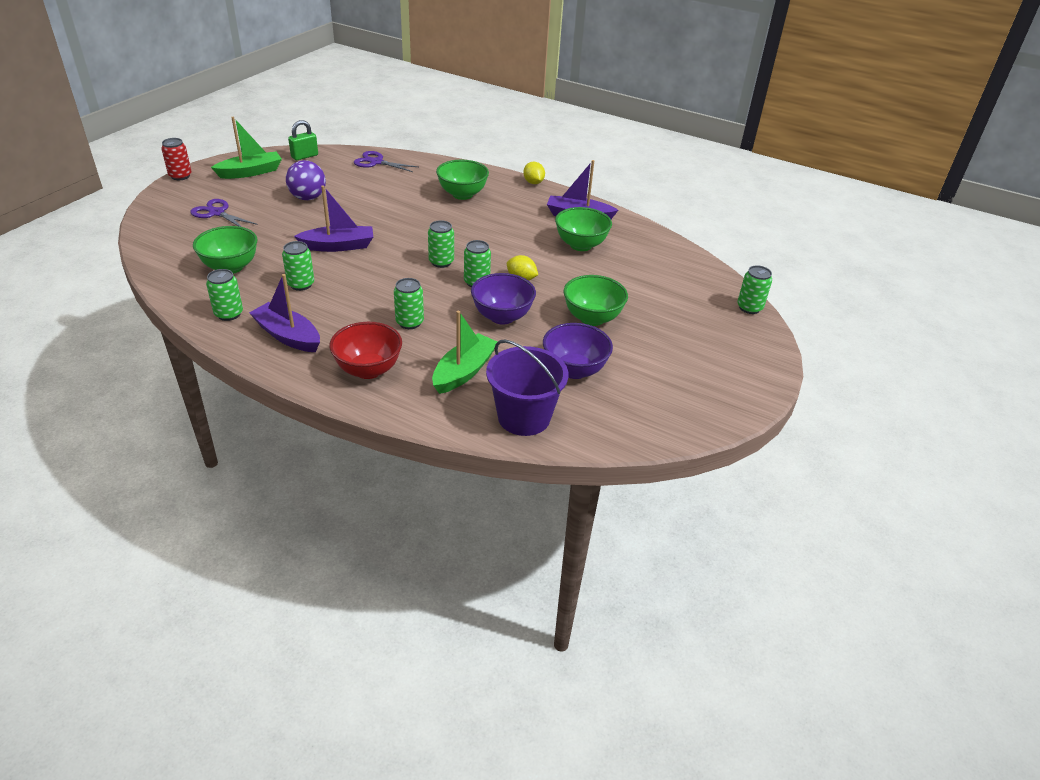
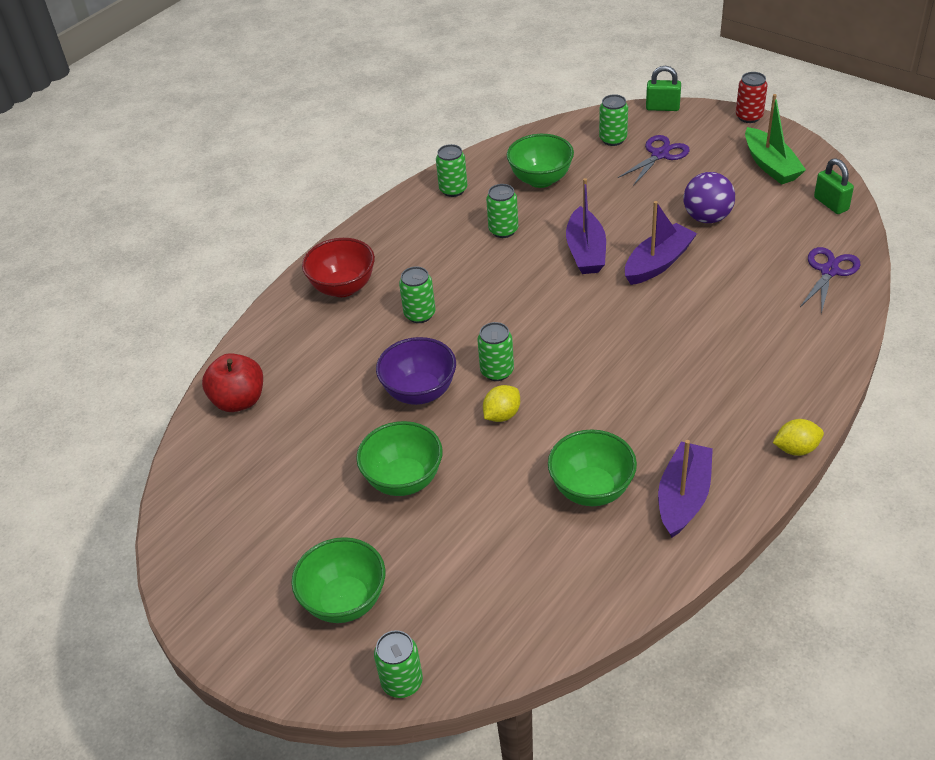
camera: 105 degrees right, 5 degrees up
purple boat [249,274,320,352] -> purple boat moved to [625,201,697,285]
green can [428,220,454,268] -> green can moved to [599,94,628,146]
green boat [432,311,497,394] -> none
green bowl [436,160,489,200] -> green bowl moved to [291,537,385,623]
purple bucket [486,339,568,436] -> red apple [202,353,263,412]
purple bowl [543,323,613,379] -> none
none -> green padlock [646,66,681,111]

